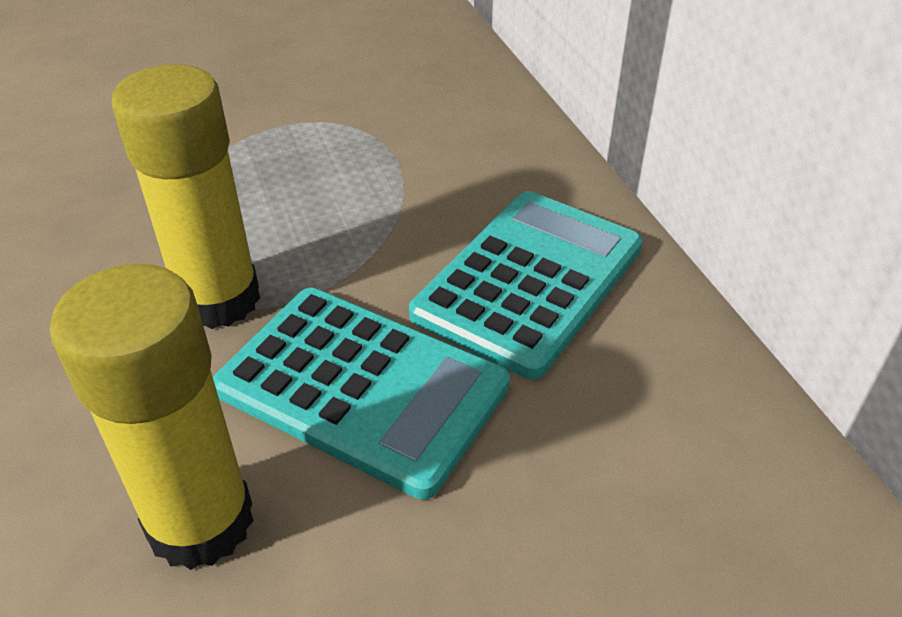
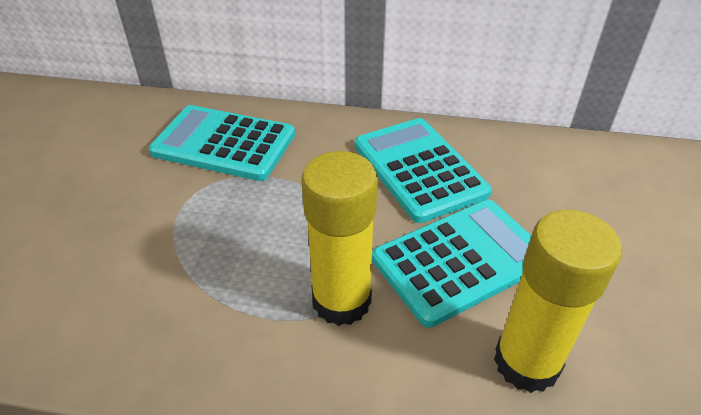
camera: 60 degrees left, 0 degrees up
none -> turquoise calculator [149,105,295,181]

